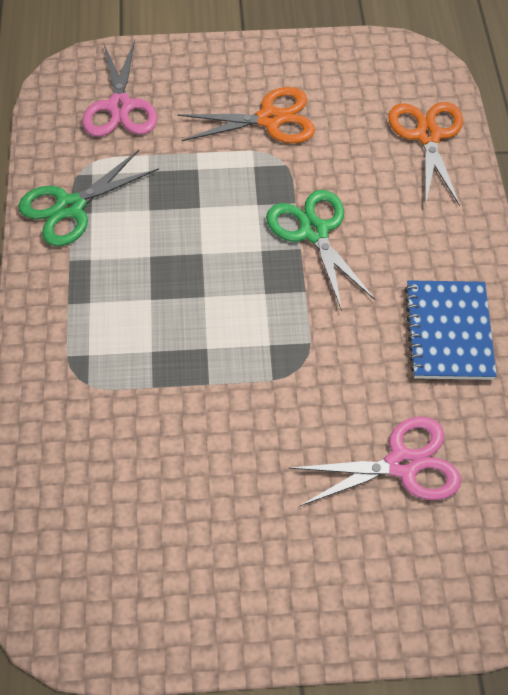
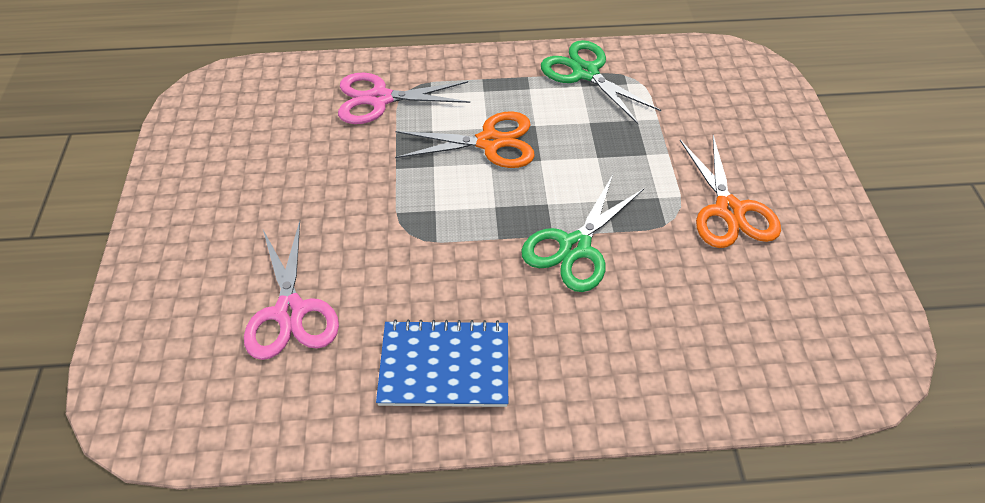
camera: 90 degrees right, 5 degrees down
pink scissors [82,40,157,137] -> pink scissors moved to [338,72,470,124]
green scissors [266,190,375,311] -> green scissors turned 150 degrees clockwise [521,175,644,292]
orange scissors [388,102,463,206] -> orange scissors moved to [395,111,535,168]

